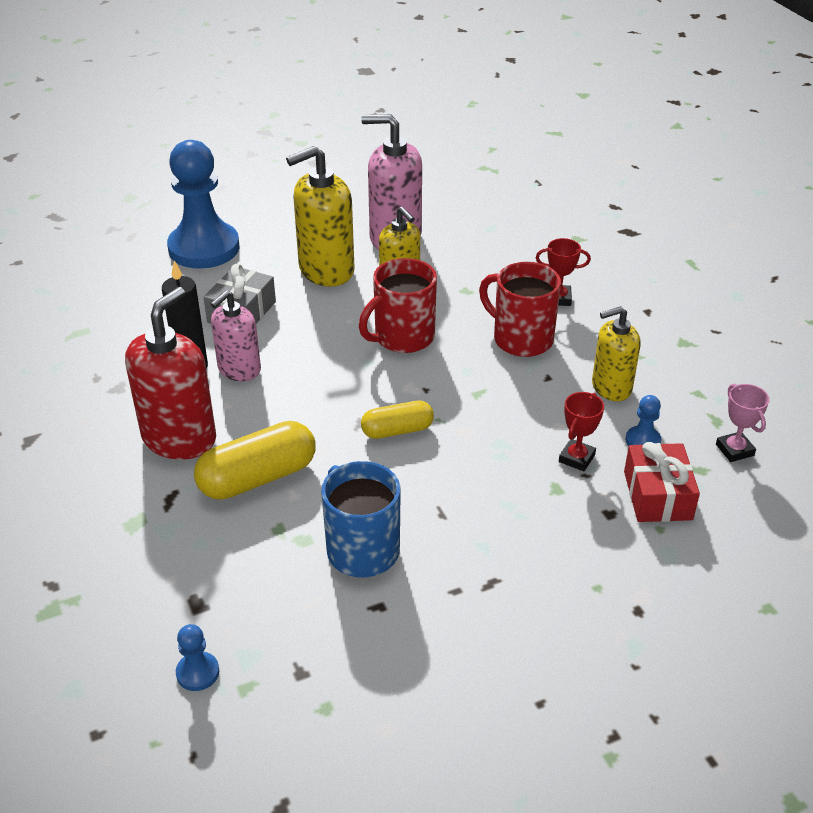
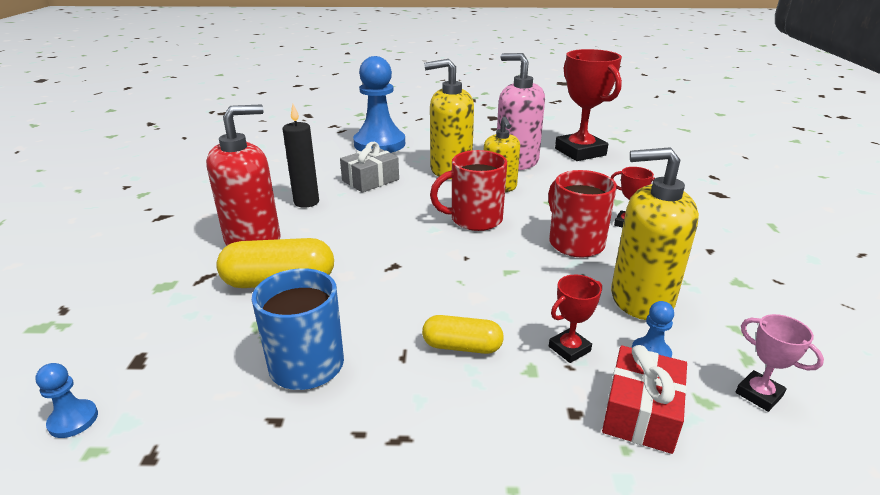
camera: 25 degrees right, 10 degrees down
pink soap dispenser [211,290,261,381] -> none
yellow capsule [361,401,434,439] -> yellow capsule moved to [422,315,504,354]
yellow soap dispenser [592,306,641,401] -> yellow soap dispenser [611,147,699,320], size x1.57
pink trophy [716,384,769,462] -> pink trophy turned 45 degrees counterclockwise [736,314,824,412]
none -> red trophy [555,49,622,161]

